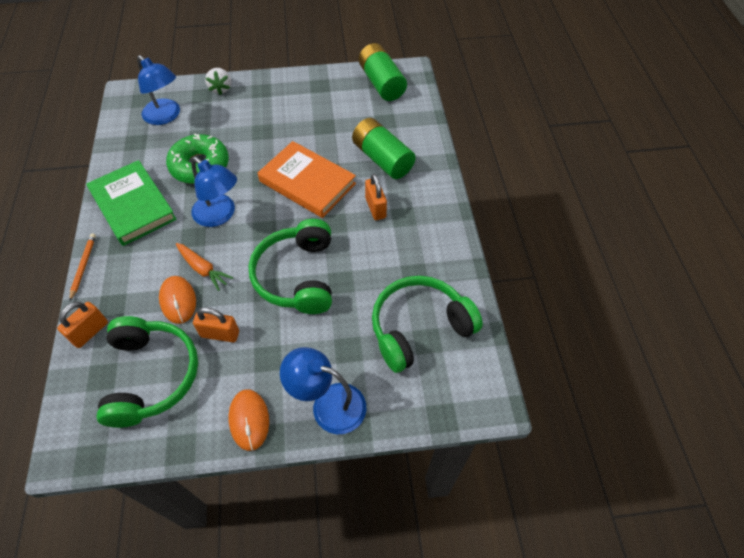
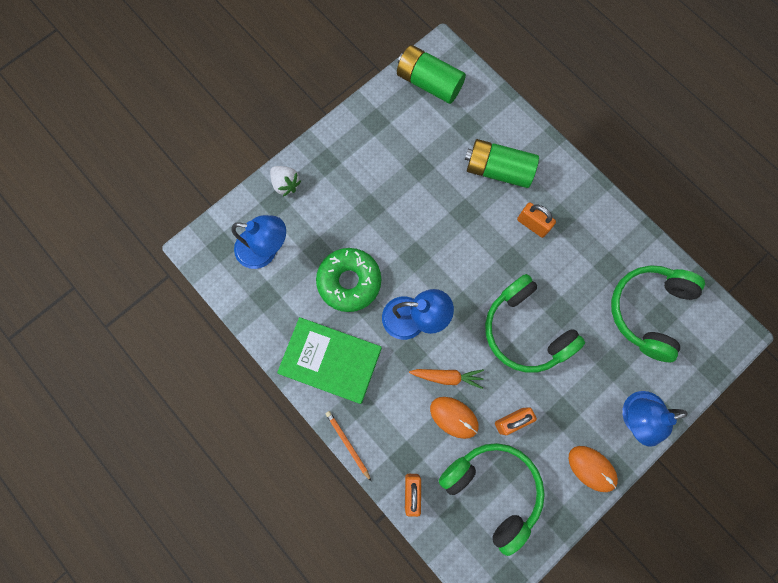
camera: 35 degrees left, 20 degrees up
orange book [258,141,356,218] -> none

